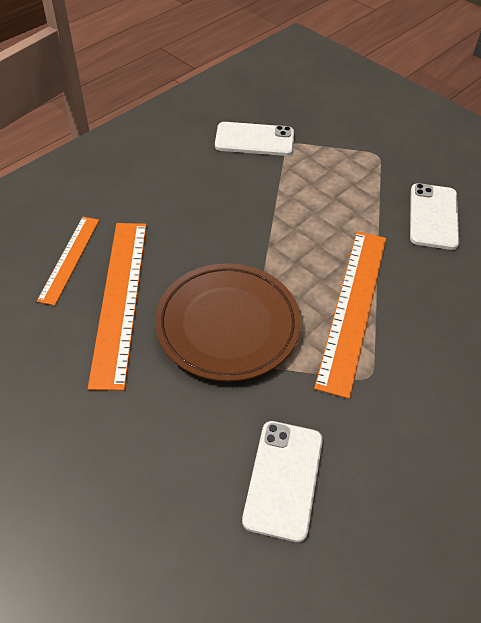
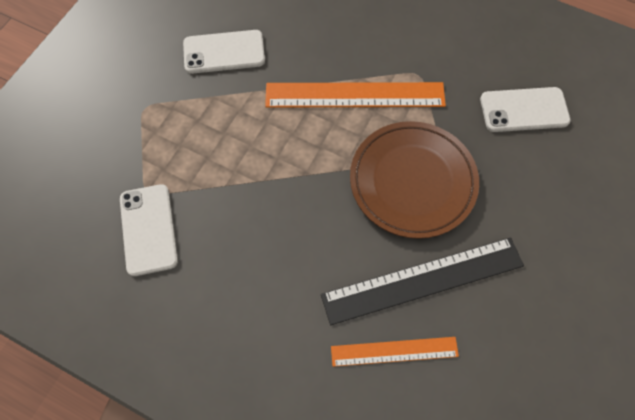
camera: 105 degrees left, 15 degrees up
orange ruler [88,223,147,391] -> black ruler [321,237,524,325]

